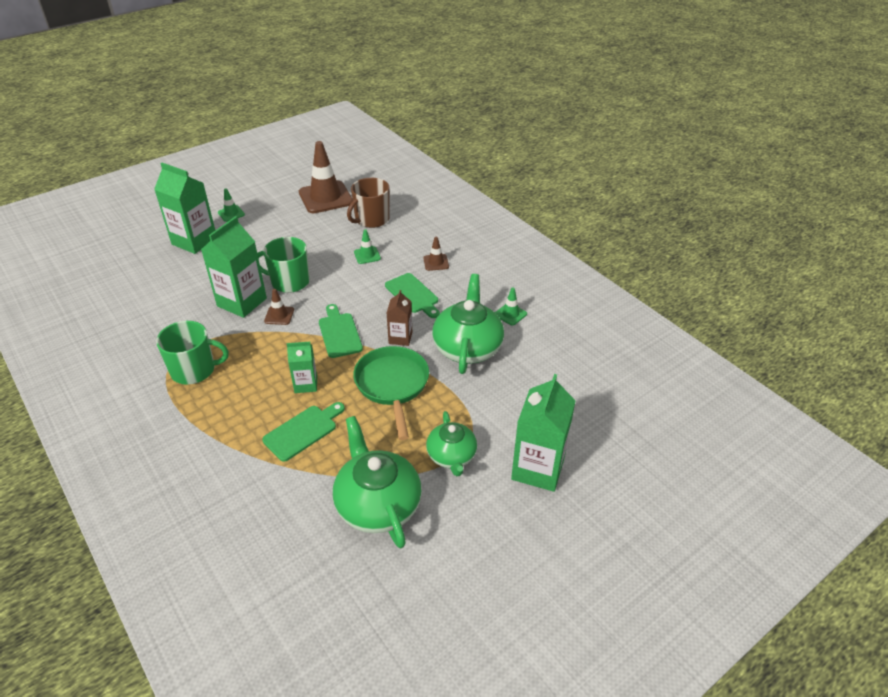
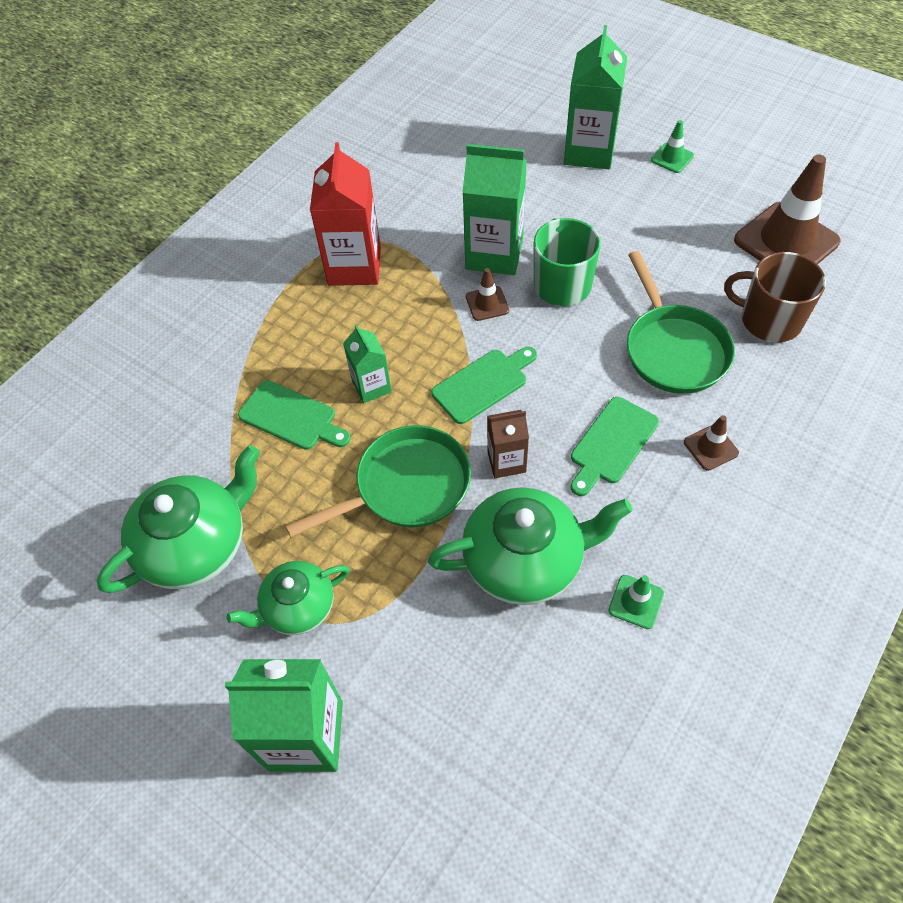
camera: 75 degrees right, 15 degrees up
green mug [156,321,229,385] -> red carton [310,142,381,286]
green traffic cone [354,229,381,264] -> green pan [627,251,735,394]

